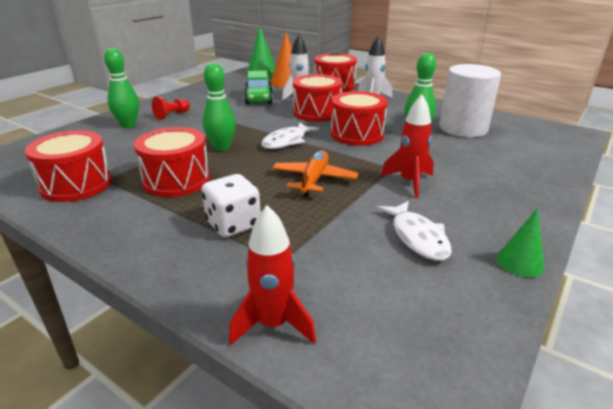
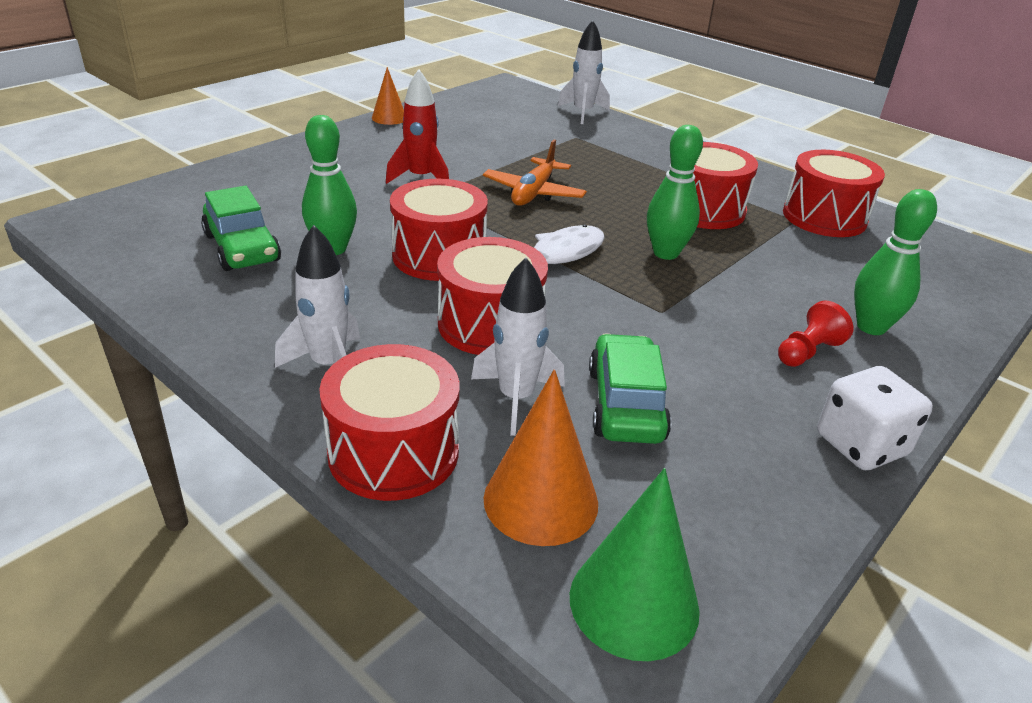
camera: 175 degrees left, 5 degrees up
white dice [202,174,261,238] -> white dice moved to [817,366,933,470]
red rocket [229,205,316,345] -> white rocket [558,20,610,124]
white fish [376,201,452,261] -> none
white cylinder [439,64,501,137] -> green car [201,186,281,271]
green cone [497,208,545,277] -> orange cone [372,67,404,125]

